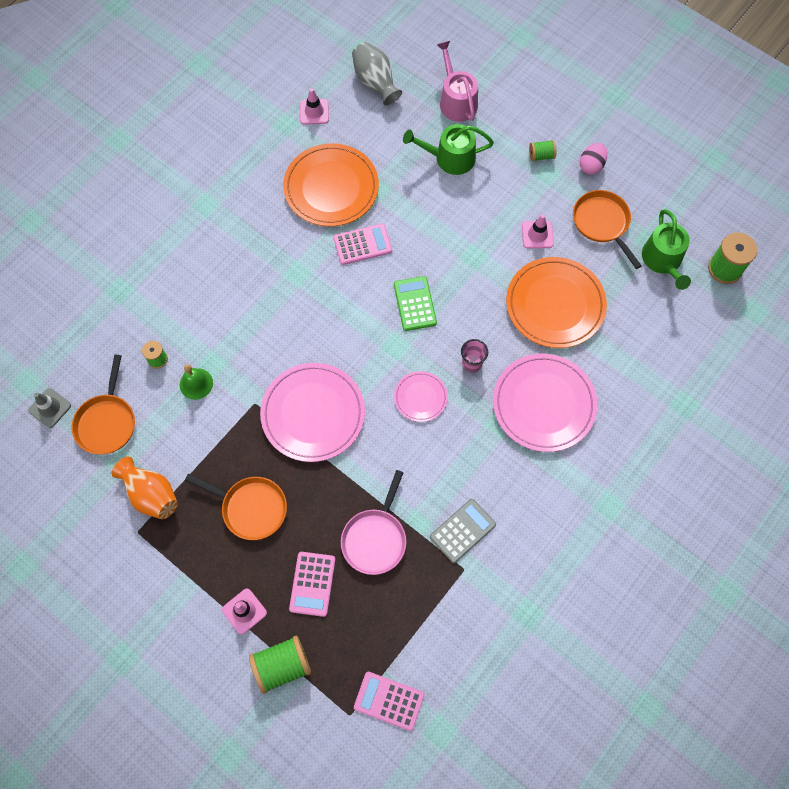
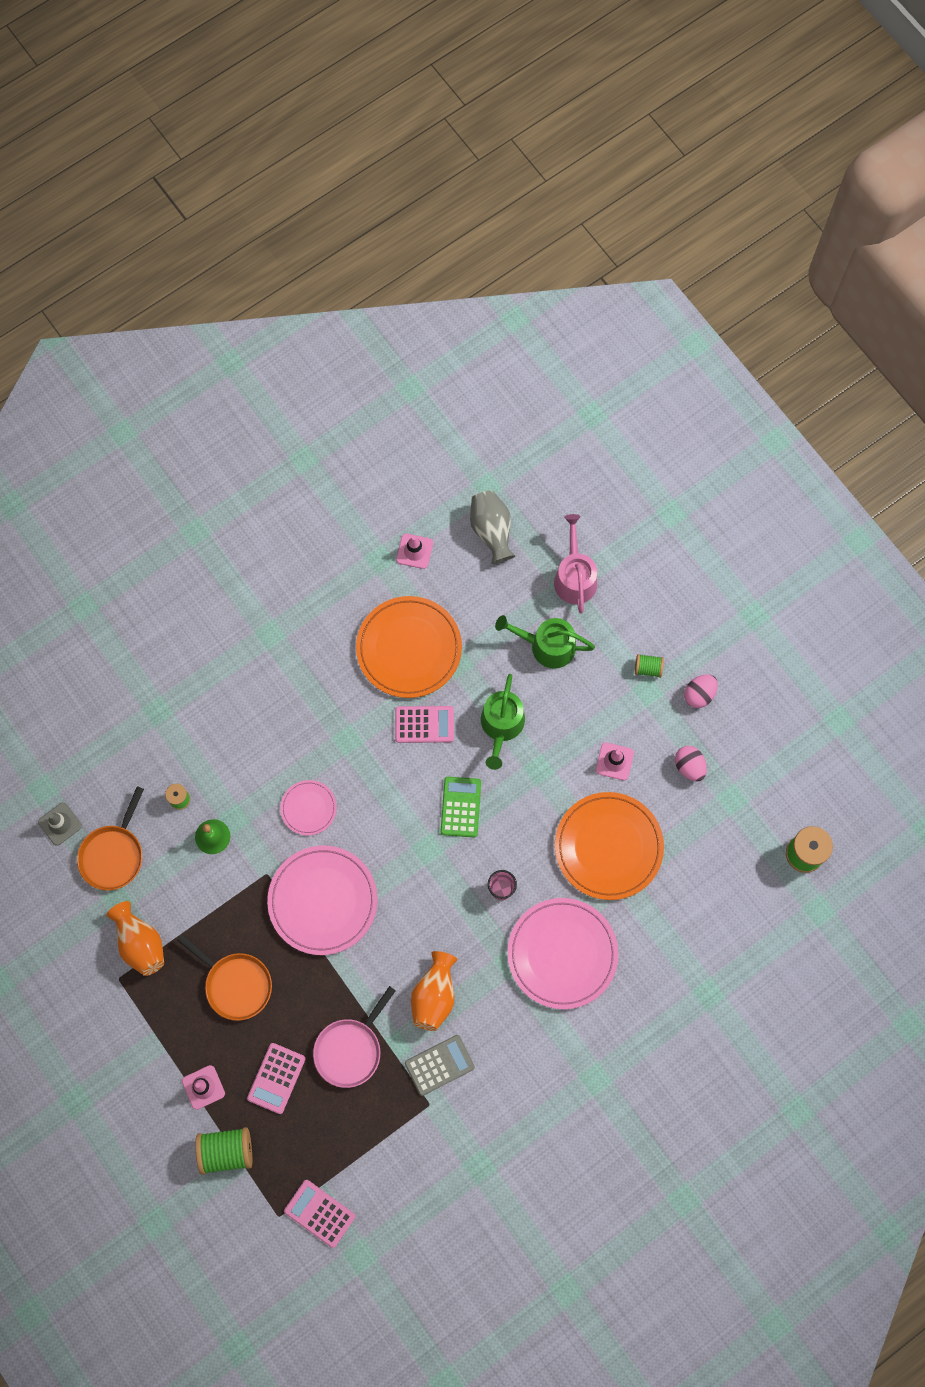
camera: 15 degrees right, 5 degrees up
pink plate [394,371,448,422] -> pink plate moved to [280,780,337,835]
orange pan [573,190,642,269] -> pink egg [675,746,707,782]
green watering can [642,209,691,290] -> green watering can moved to [481,674,525,770]
none -> orange vase [411,951,457,1031]

